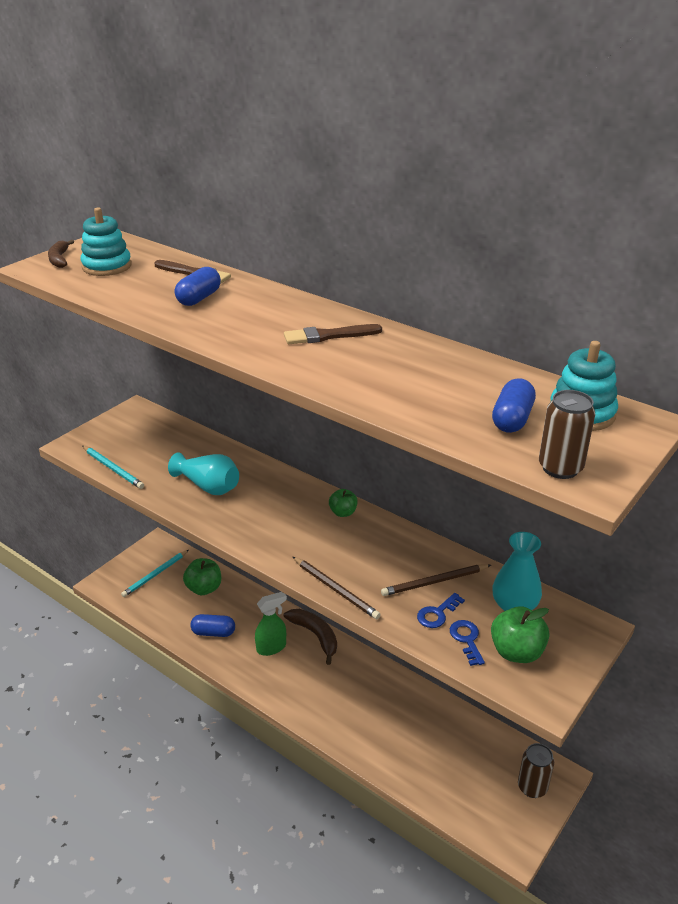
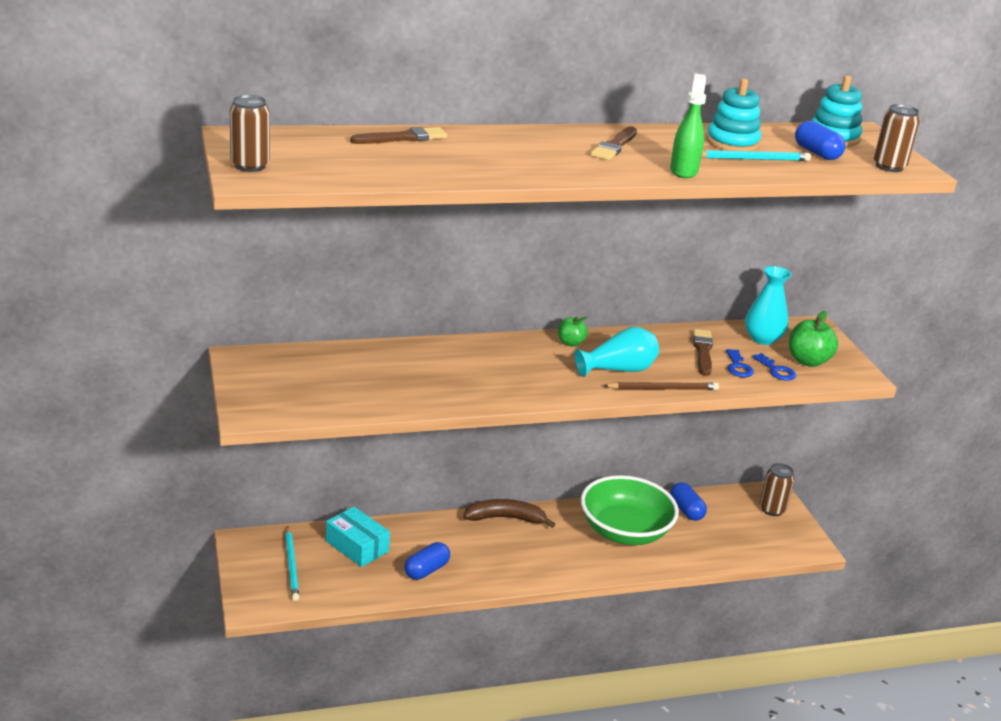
camera: 55 degrees left, 5 degrees down
brown banana [48,240,74,268] -> brown can [230,95,270,172]
turquoise stacking toy [80,207,132,276] -> turquoise stacking toy moved to [706,79,761,151]
turquoise pencil [82,446,144,489] -> turquoise pencil moved to [702,150,811,161]
turquoise vase [168,452,239,495] -> turquoise vase moved to [575,327,659,377]
blue capsule [174,267,221,306] -> blue capsule moved to [670,482,707,521]
green apple [183,558,221,595] -> turquoise box [326,507,390,567]
green spray bottle [255,592,287,656] -> green spray bottle moved to [670,73,706,178]
brown pencil [381,564,491,596] -> brown brush [693,329,713,376]
blue key [450,620,485,666] -> blue key turned 150 degrees counterclockwise [752,353,796,380]
none -> green bowl [581,475,679,545]

